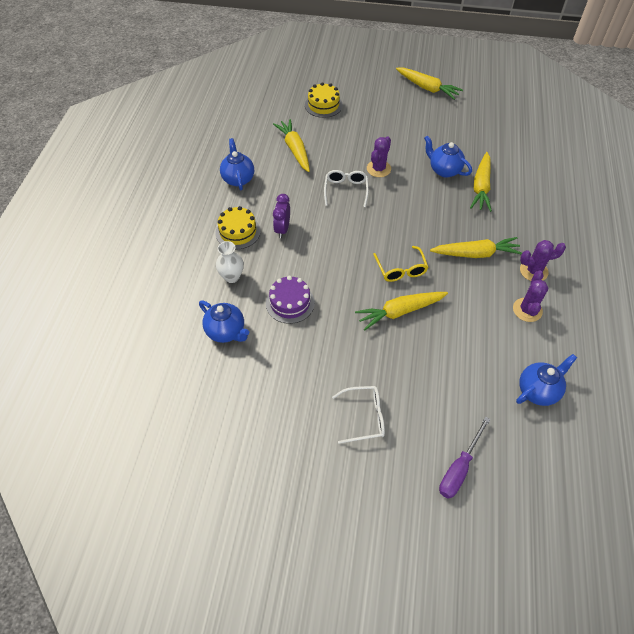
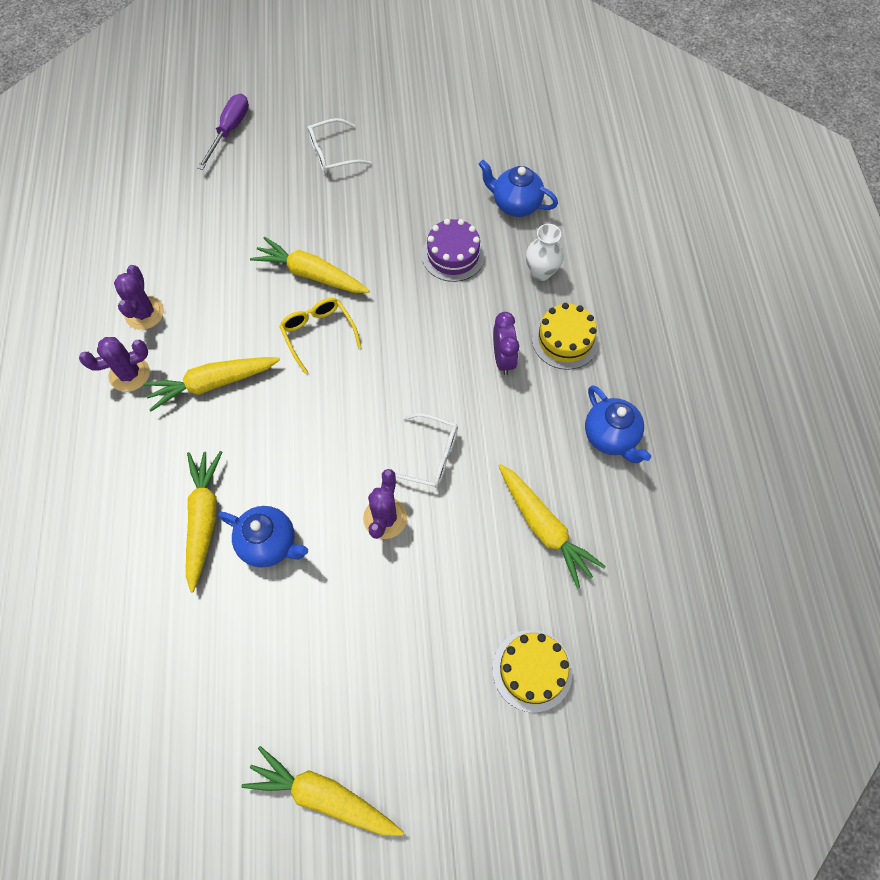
camera: 165 degrees right, 10 degrees up
white glasses [324,170,369,207] -> white glasses turned 60 degrees counterclockwise [382,413,458,488]
yellow carrot [355,292,448,331] -> yellow carrot turned 120 degrees counterclockwise [250,236,370,293]
blue teapot [516,354,577,406] -> none

